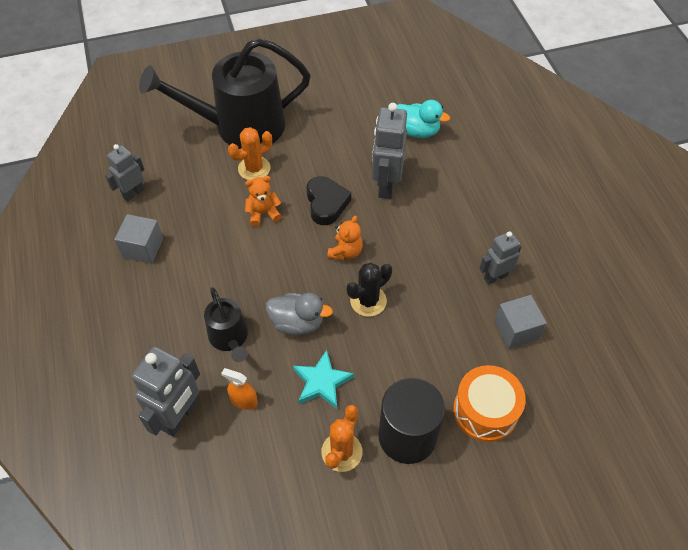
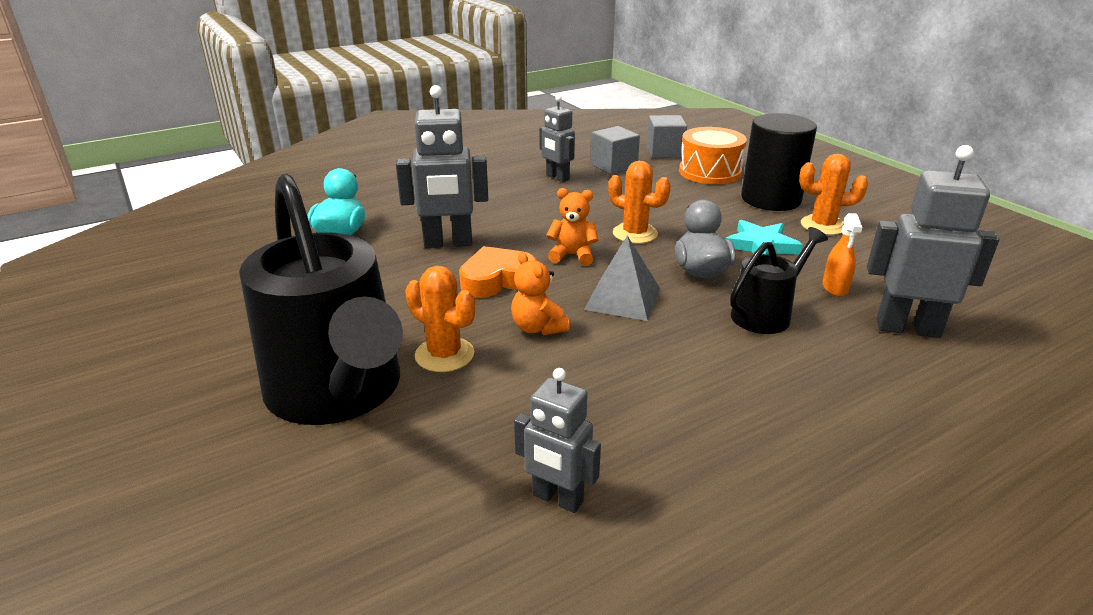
camera: 105 degrees left, 25 degrees down
grey cube [114,214,163,264] -> grey cube moved to [647,115,687,158]
black heart [307,176,351,225] -> orange heart [459,246,537,298]
black cactus [347,263,392,317] -> orange cactus [608,161,671,244]
none -> grey pyramid [584,236,660,321]

